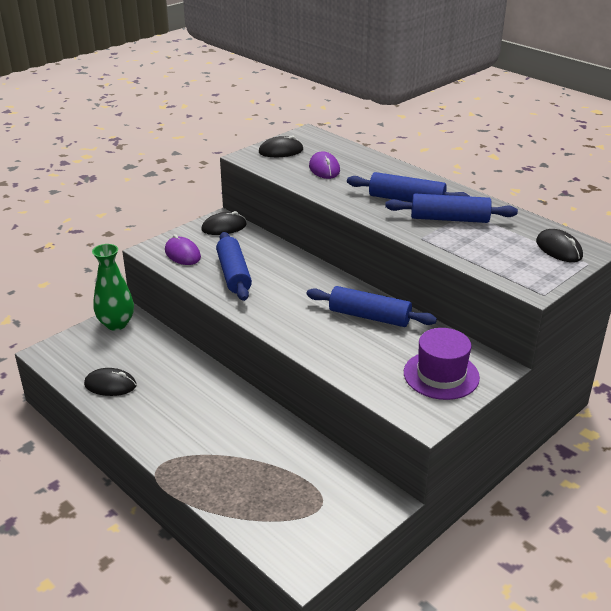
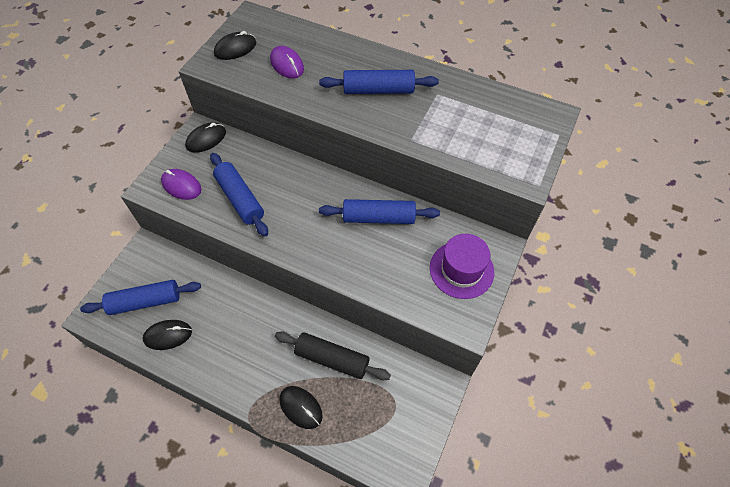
camera: 20 degrees left, 25 degrees up
green vase [92,244,134,331] -> none
blue rolling pin [385,194,518,223] -> blue rolling pin moved to [80,280,201,315]
black mouse [536,229,583,262] -> black mouse moved to [279,386,323,429]
none -> black rolling pin [275,332,391,380]

